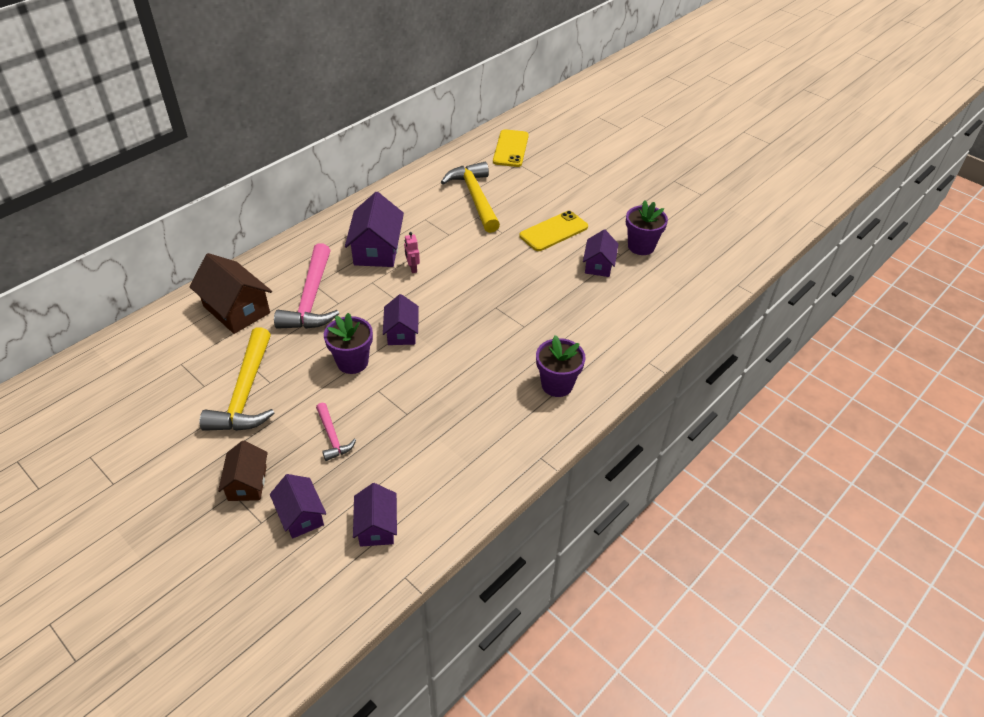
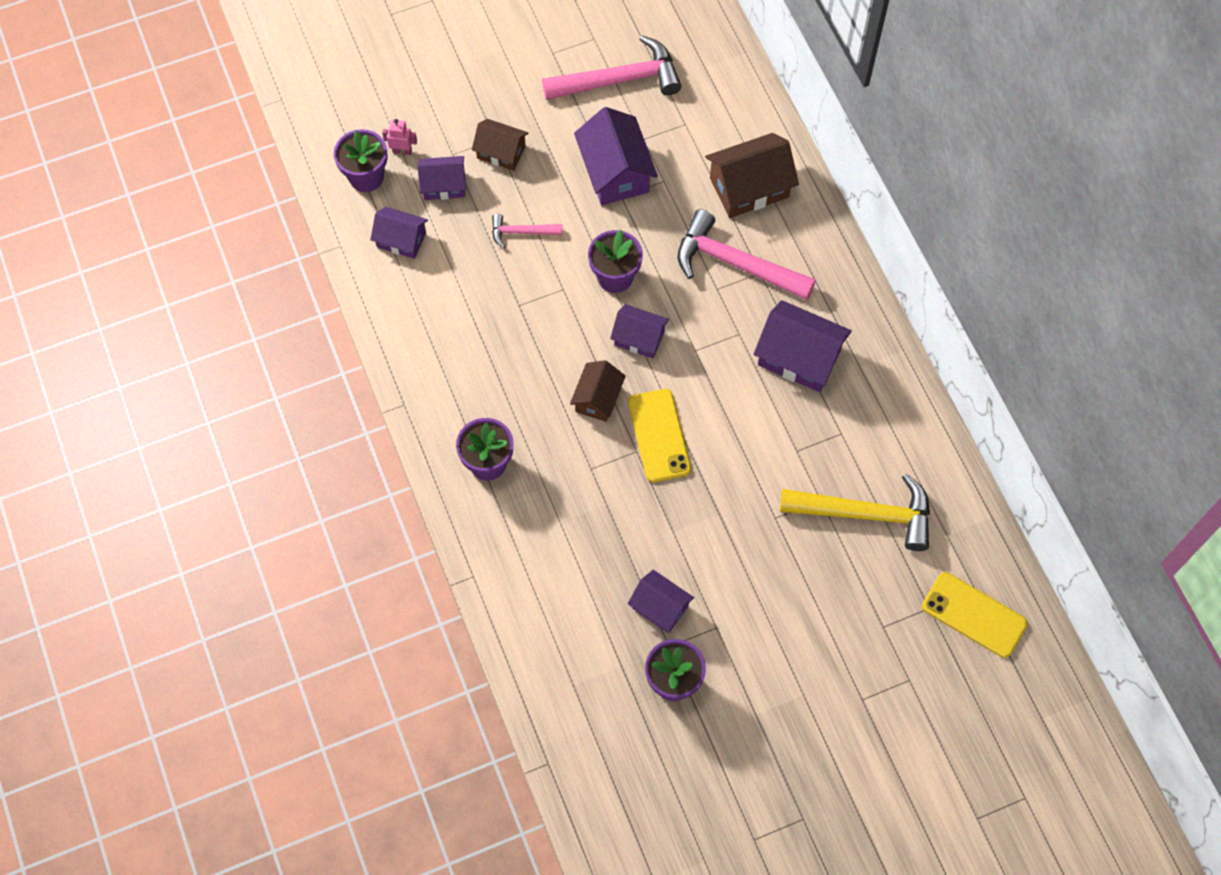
camera: 115 degrees right, 20 degrees up
yellow hammer [200,327,274,431] -> purple house [574,107,658,205]
pink robot [404,232,420,273] -> pink robot moved to [382,119,417,155]
yellow phone [519,211,588,251] -> yellow phone moved to [628,389,691,482]
none -> purple flower pot [334,129,388,192]
none -> pink hammer [542,35,682,100]
none -> brown house [570,360,626,422]

